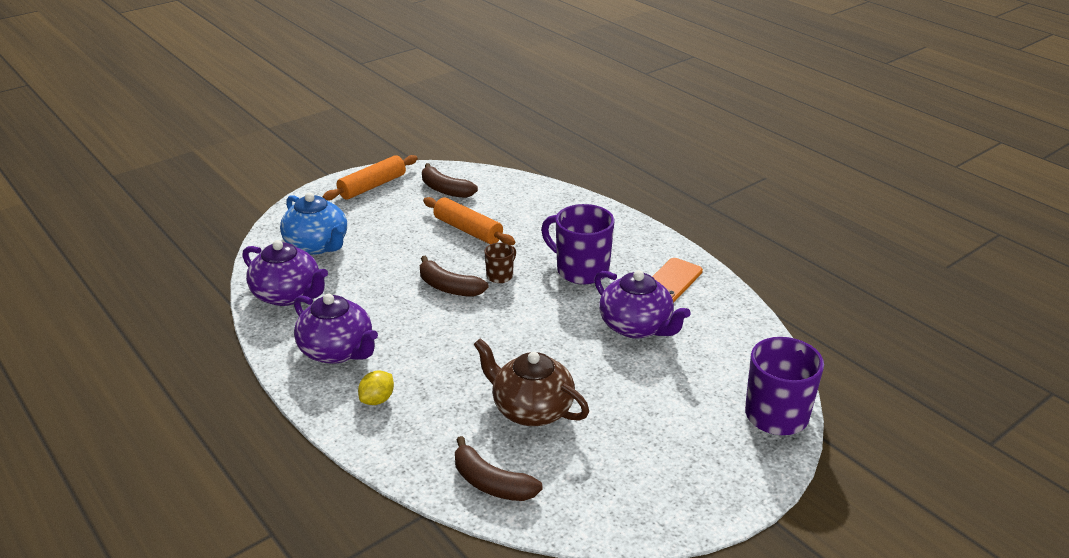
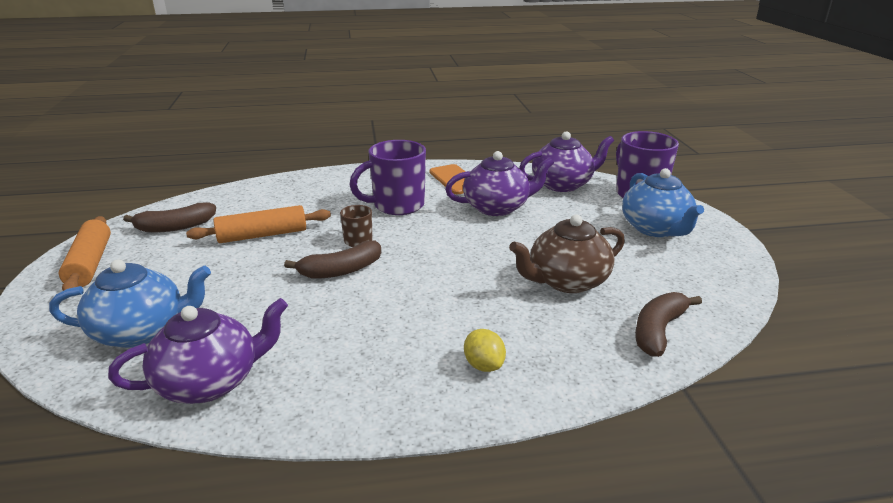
camera: 60 degrees left, 5 degrees down
purple teapot [294,294,378,364] -> purple teapot moved to [519,131,614,192]
brown banana [455,436,543,501] -> brown banana turned 150 degrees clockwise [635,292,702,357]
none -> blue teapot [622,168,704,237]

